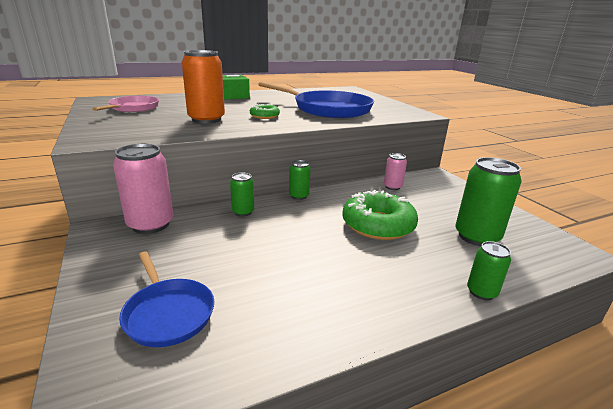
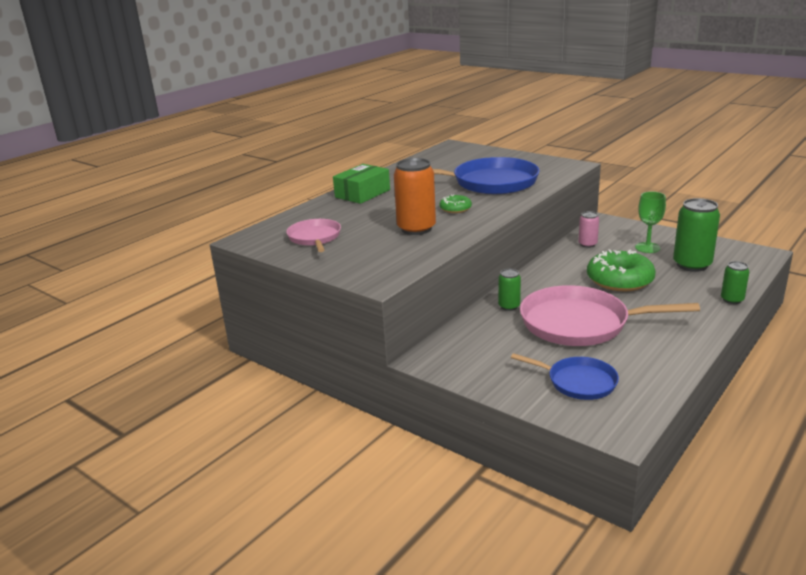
camera: 25 degrees left, 0 degrees up
pink can [113,144,173,234] -> none
green can [289,160,311,200] -> none
none -> pink pan [520,285,700,346]
none -> green goblet [635,192,666,253]

